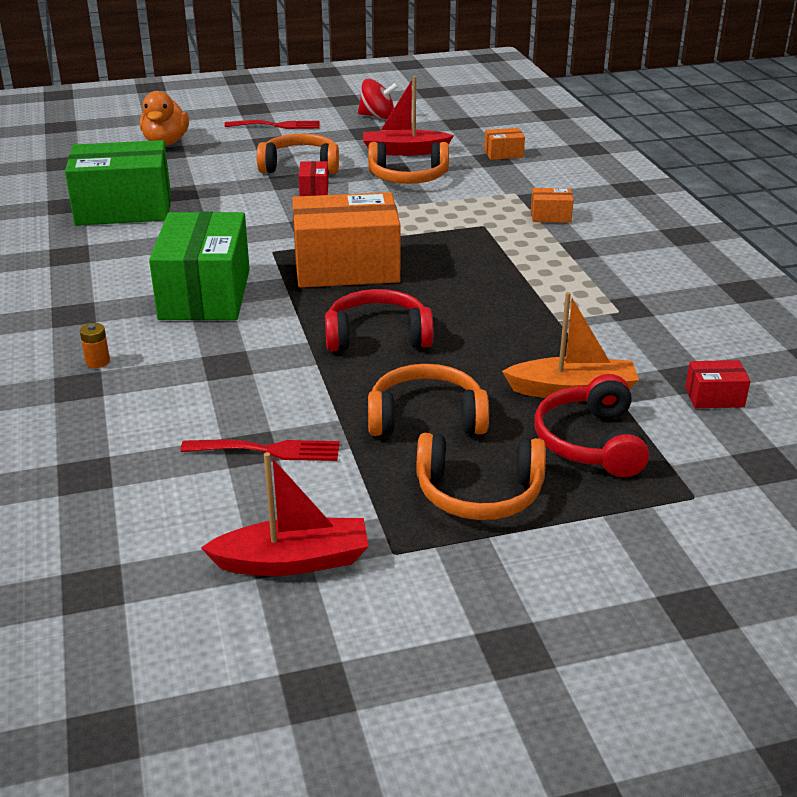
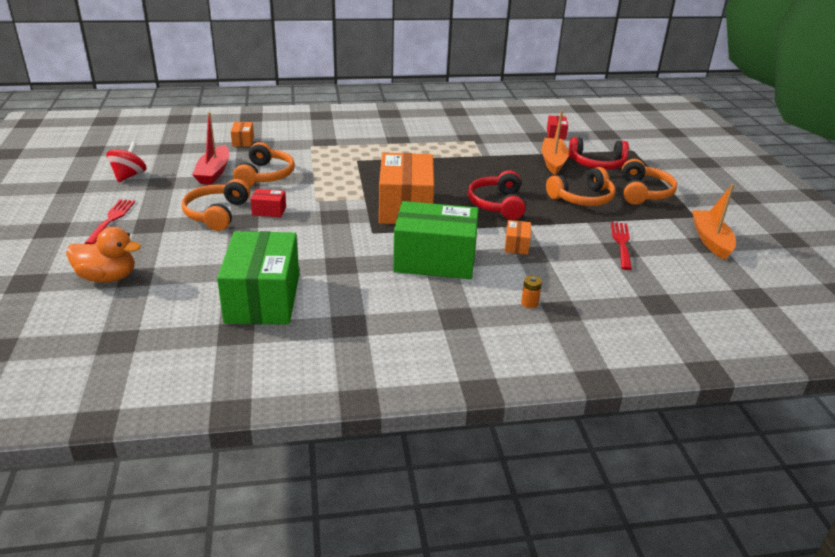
camera: 85 degrees left, 0 degrees up
red boat [201,452,369,576] -> orange boat [692,184,736,260]
orange headphones [368,364,489,436] -> orange headphones turned 120 degrees counterclockwise [546,167,615,206]
orange box [531,188,574,223] -> orange box moved to [505,220,531,255]

